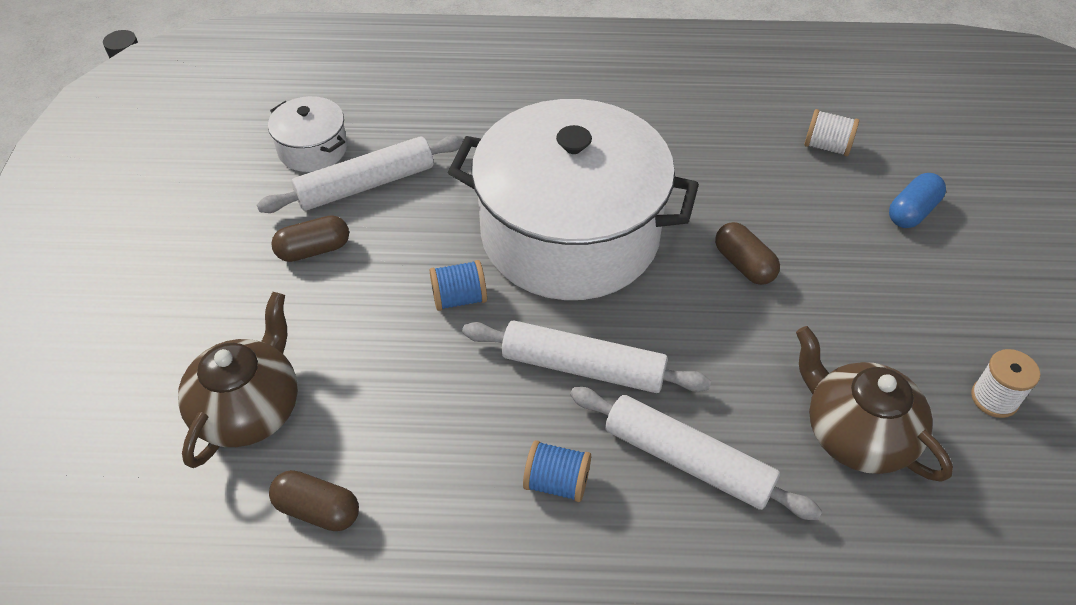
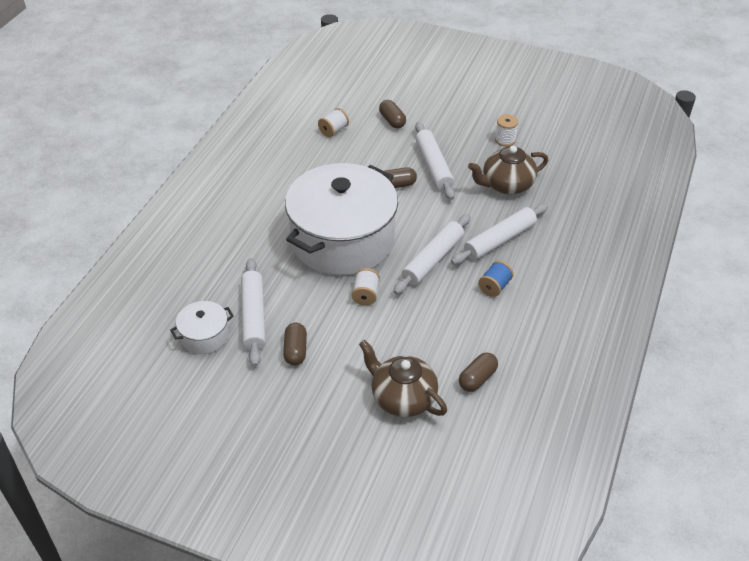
camera: 70 degrees left, 5 degrees down
blue spool [430,260,487,311] -> white spool [352,268,380,306]
blue capsule [889,173,946,228] -> brown capsule [379,100,406,129]
none -> white rolling pin [415,122,455,200]

